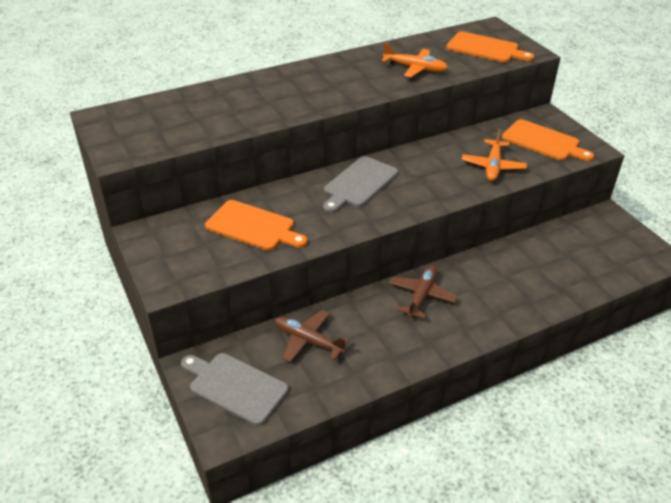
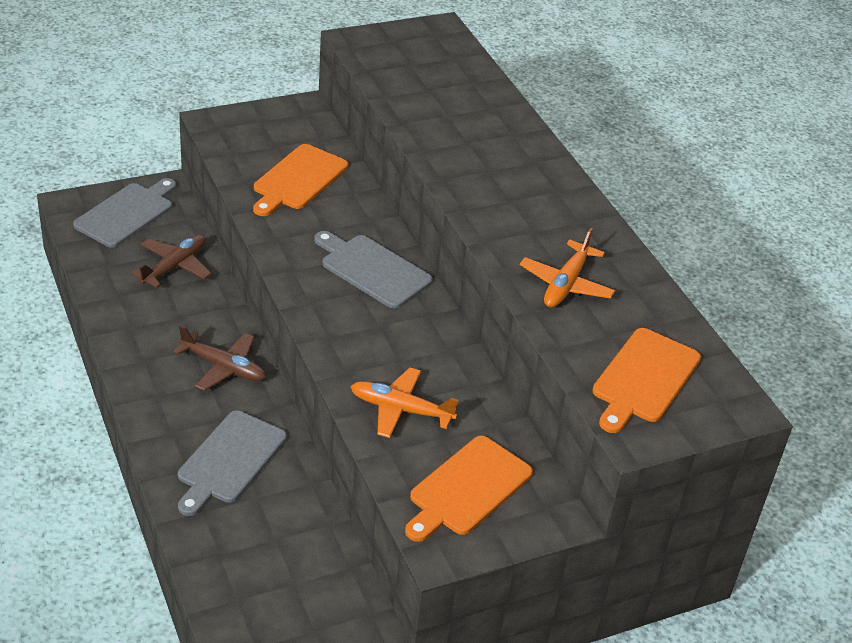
camera: 90 degrees right, 0 degrees up
none -> grey cutting board [178,410,287,516]

